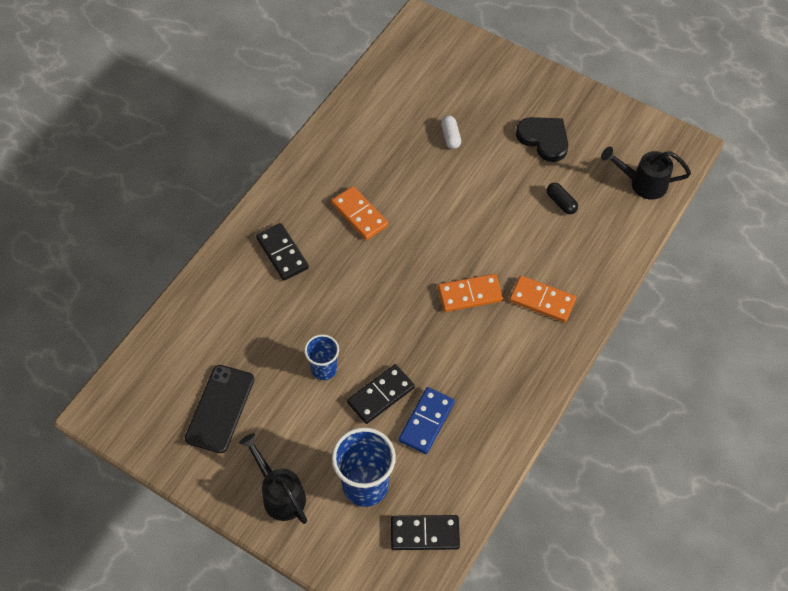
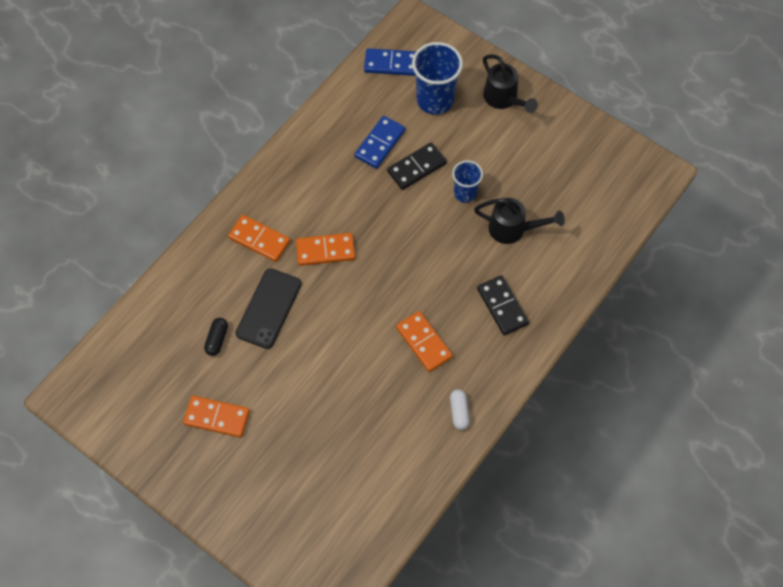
camera: 175 degrees left, 5 degrees up
black phone [185,365,254,453] -> black phone moved to [236,268,302,349]
black domino [391,515,460,550] -> blue domino [364,48,416,76]
white capsule [441,116,461,149] -> white capsule moved to [450,389,470,430]
black heart [516,117,568,162] -> orange domino [183,396,250,438]
black capsule [547,183,578,214] -> black capsule turned 45 degrees clockwise [204,318,228,356]
black watering can [601,147,691,200] -> black watering can moved to [474,198,565,244]

